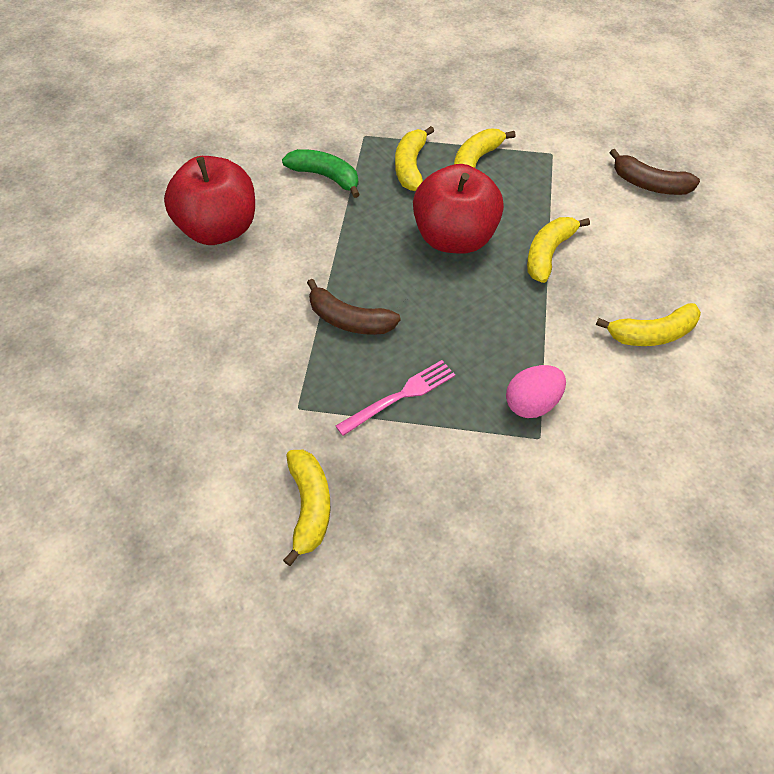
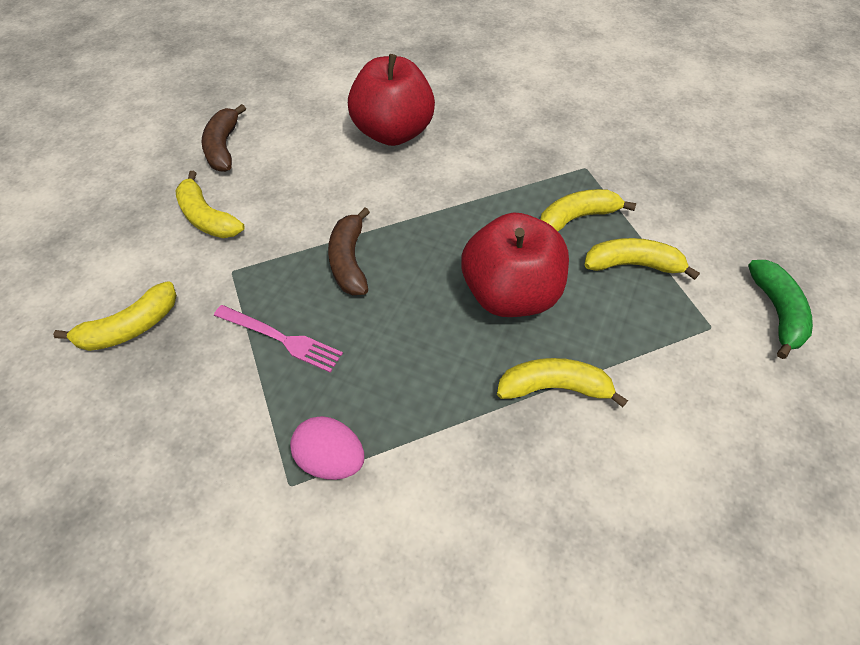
camera: 60 degrees right, 0 degrees up
green banana [282,149,360,198] -> green banana moved to [748,260,813,359]
yellow banana [596,303,701,346] -> yellow banana moved to [175,171,244,238]
brown banana [609,149,700,195] -> brown banana moved to [201,104,246,172]

